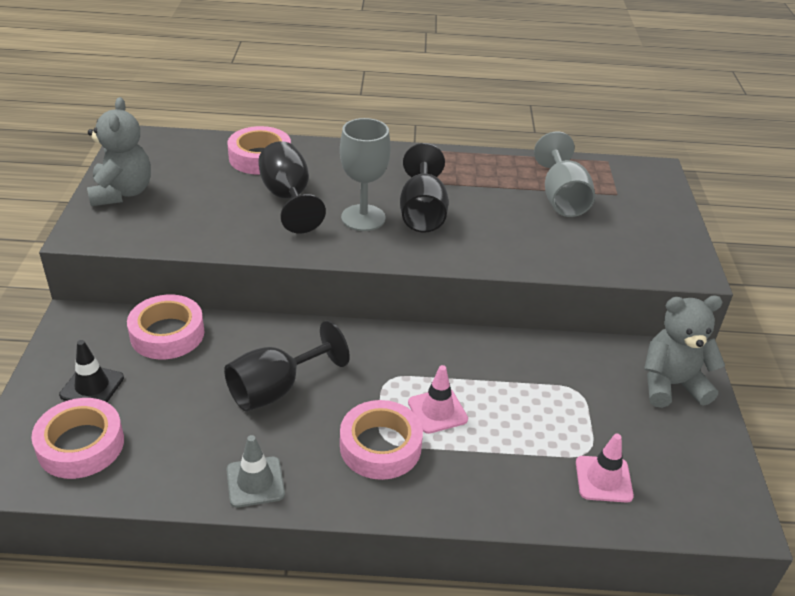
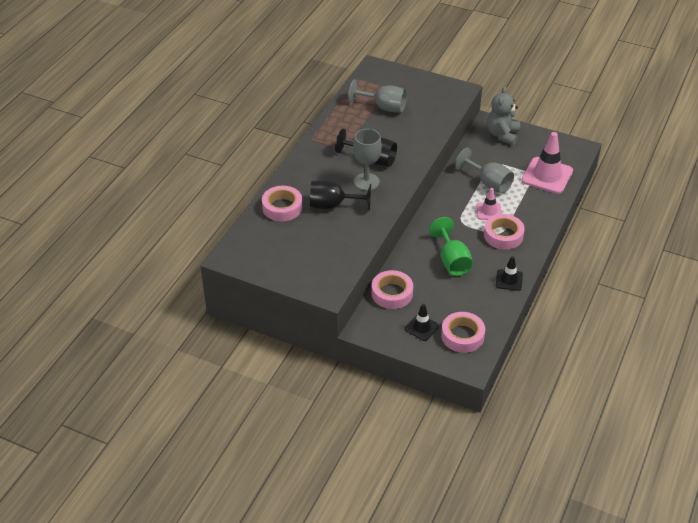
camera: 65 degrees left, 5 degrees up
grey teddy bear [87,97,151,206] -> none
black goblet [224,321,350,412] -> green goblet [429,217,473,276]
grey traffic cone [226,435,285,507] -> black traffic cone [496,256,523,291]
pink traffic cone [576,434,634,503] -> pink traffic cone [521,132,573,194], size x1.83
none -> grey goblet [455,148,514,194]

